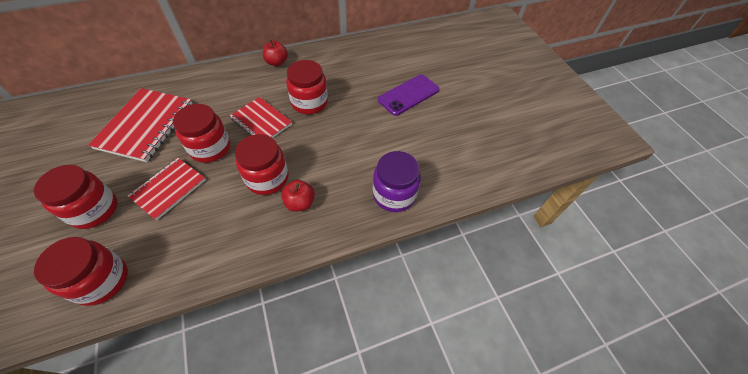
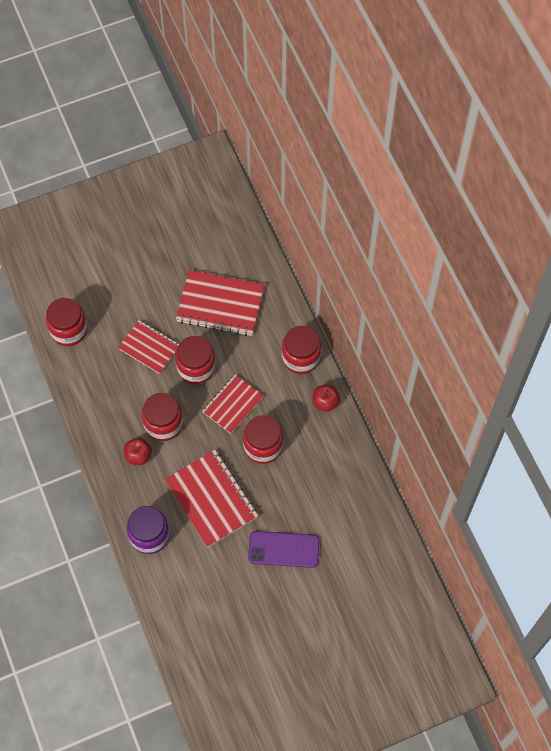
camera: 90 degrees right, 10 degrees up
red jar [34,165,118,229] -> red jar moved to [282,326,321,374]
purple phone [378,74,440,116] -> purple phone turned 45 degrees counterclockwise [248,531,320,568]
none -> red notebook [164,450,258,548]

